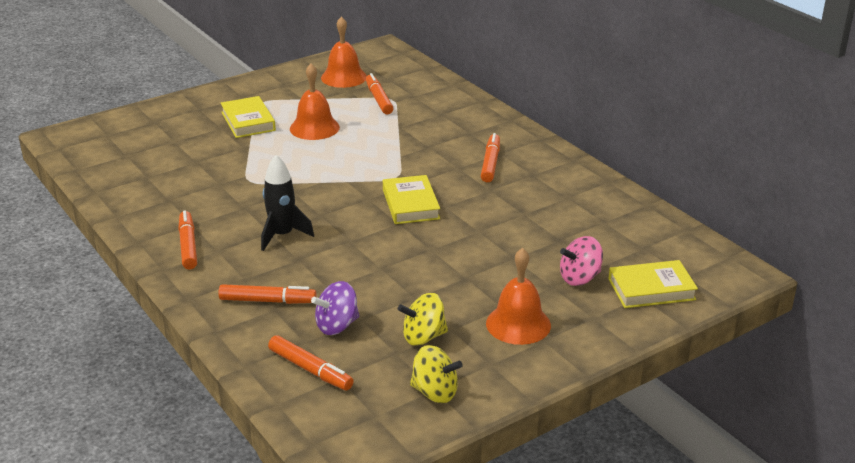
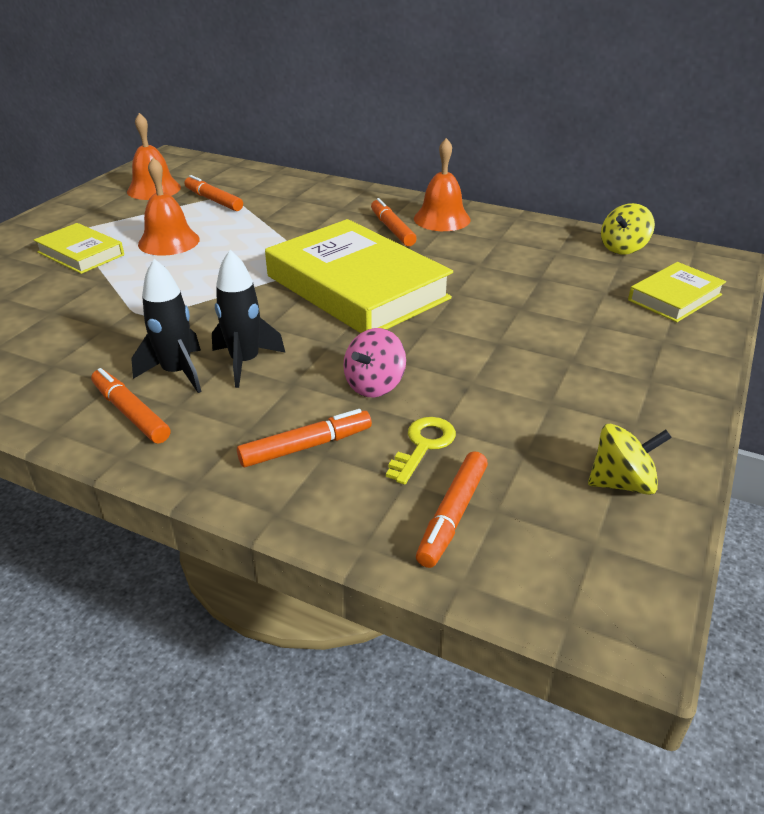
camera: 30 degrees left, 5 degrees up
orange marker [268,335,354,390] -> orange marker turned 105 degrees clockwise [416,451,488,568]
purple spinning top [311,281,359,335] -> yellow key [386,417,456,485]
yellow book [383,175,440,224] -> yellow book [265,219,453,333], size x1.99
yellow spinning top [398,293,448,346] -> yellow spinning top moved to [601,203,655,254]
orange bell [486,248,551,345] -> orange bell moved to [414,138,471,231]
pink spinning top [560,236,603,286] -> pink spinning top moved to [343,328,406,397]
none -> black rocket [131,259,202,393]

